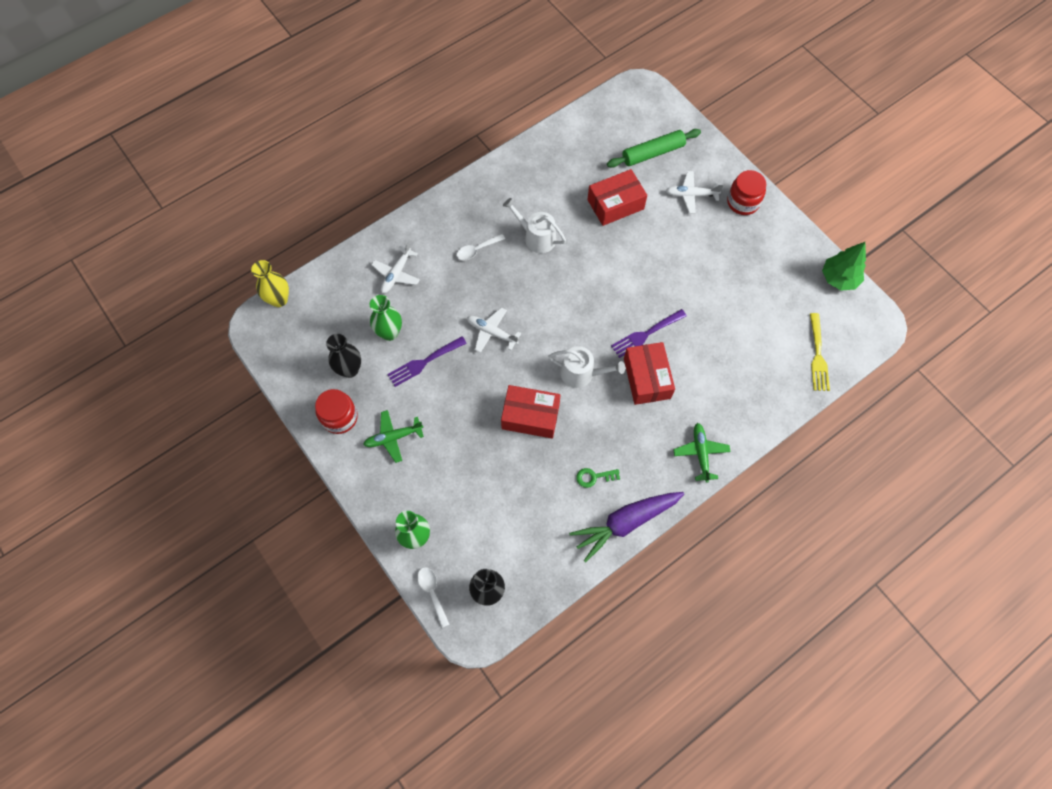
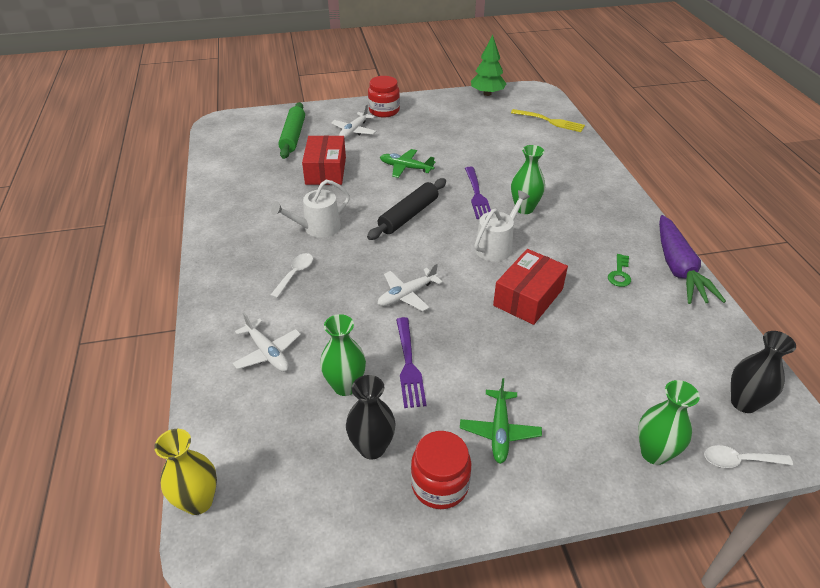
camera: 65 degrees left, 25 degrees down
white spoon [456,234,505,261] -> white spoon turned 150 degrees counterclockwise [270,253,313,298]
red box [624,342,675,405] -> green vase [511,145,545,214]
green plane [673,423,731,483] -> green plane moved to [380,149,435,178]
none -> black rolling pin [367,178,446,240]

